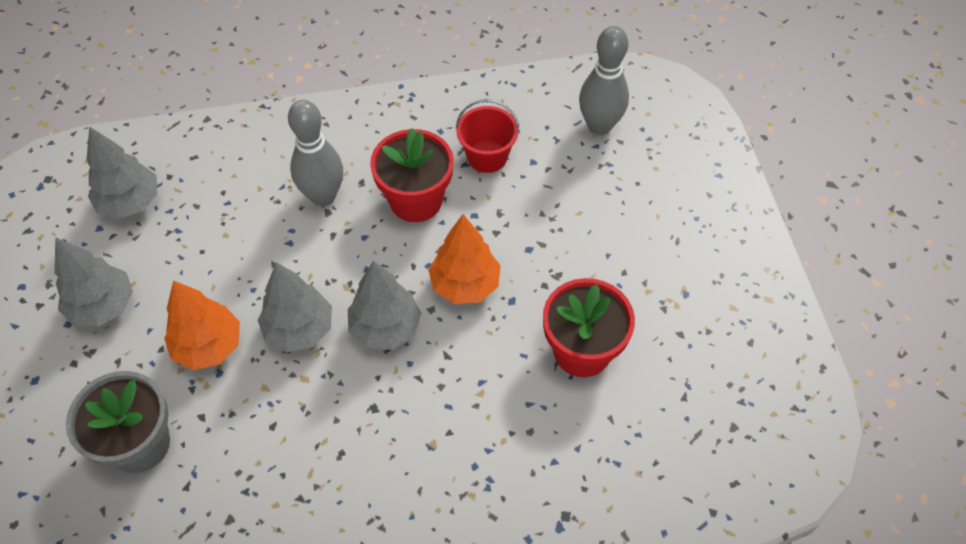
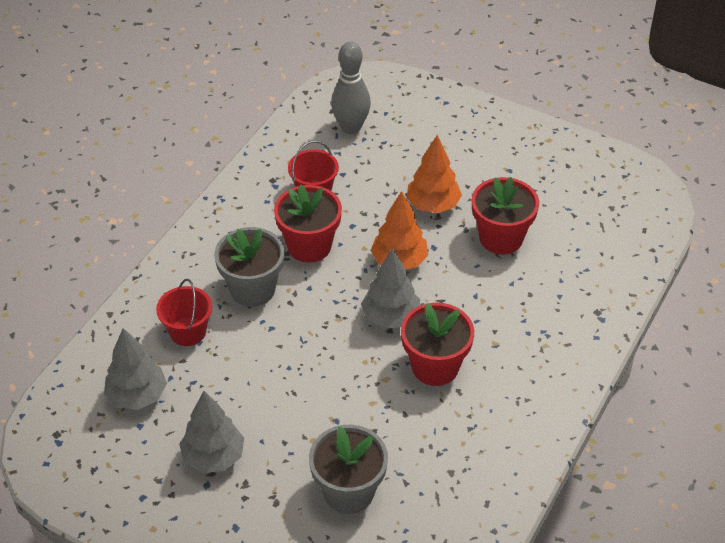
camera: 50 degrees left, 10 degrees down
orange tree [164,280,240,370] -> orange tree moved to [407,135,462,213]
grey tree [258,262,332,352] -> none
grey bowling pin [288,100,343,206] -> grey flower pot [214,227,284,307]
none -> red bucket [156,279,212,346]
none -> red flower pot [401,302,474,386]

